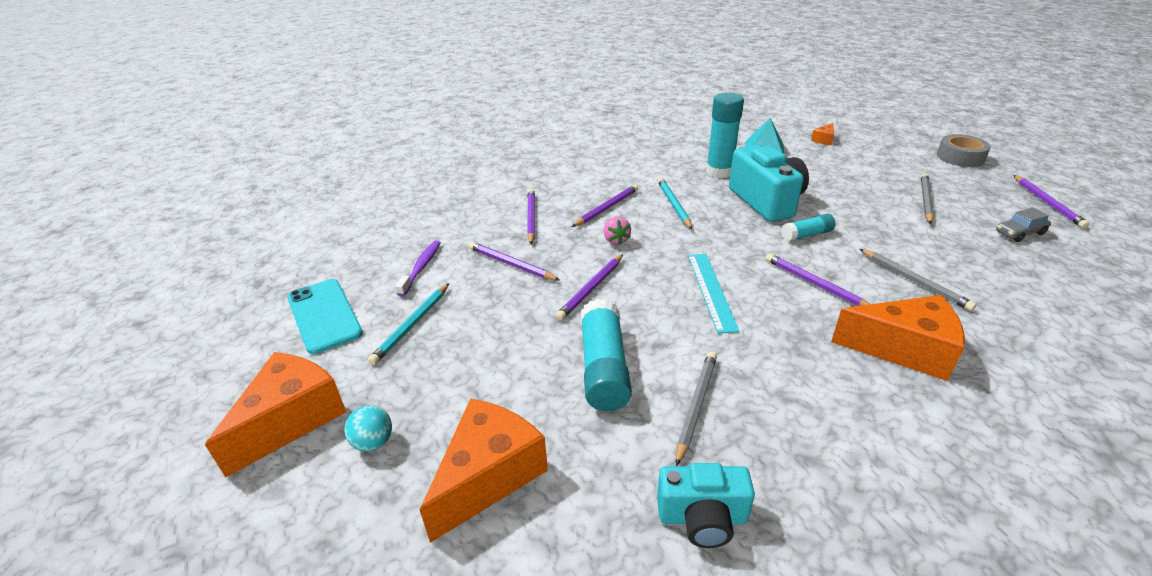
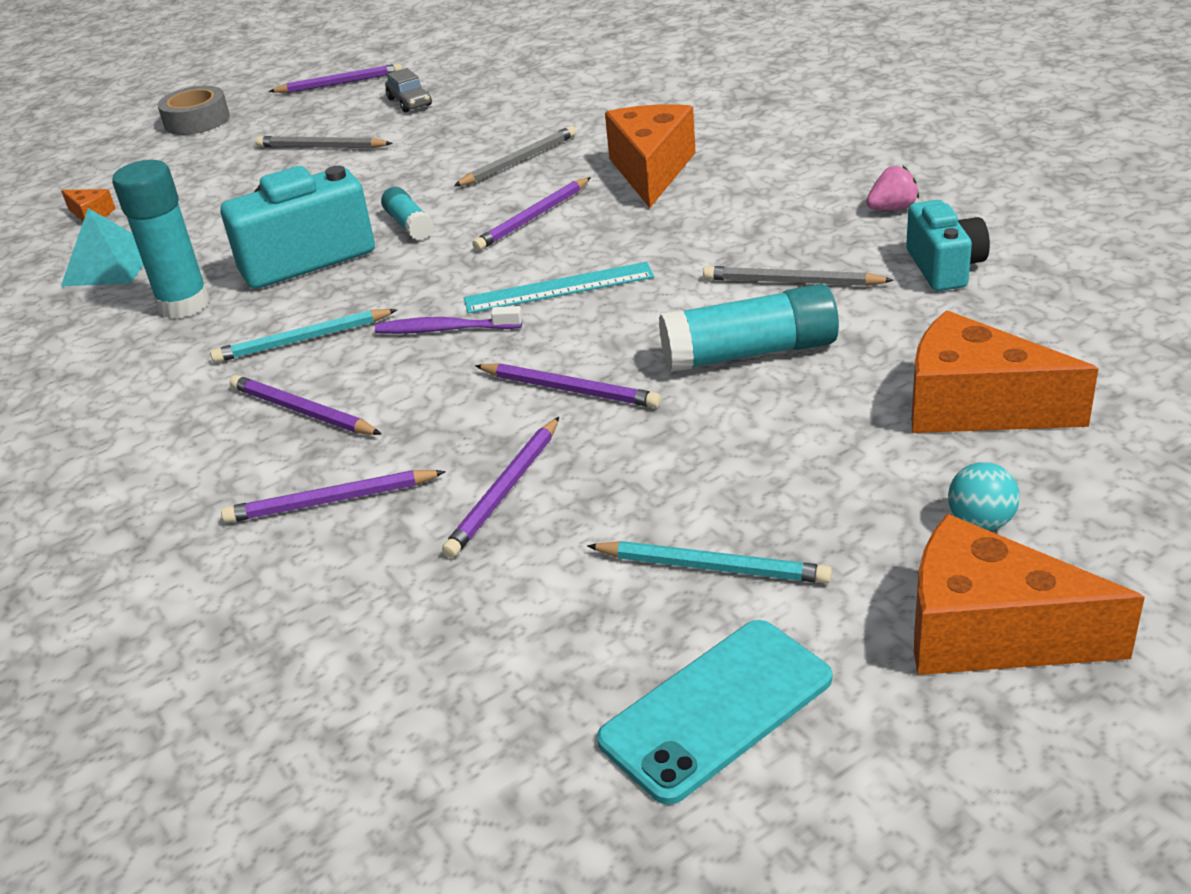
camera: 95 degrees left, 0 degrees up
purple toothbrush [395,240,441,296] -> purple toothbrush moved to [375,306,522,334]
pink strawberry [604,217,631,245] -> pink strawberry moved to [866,166,919,210]

